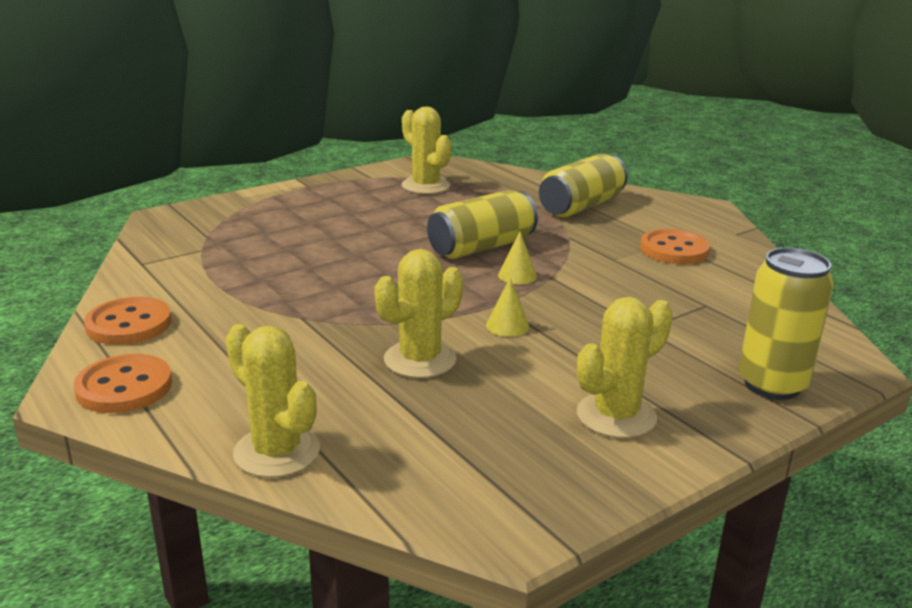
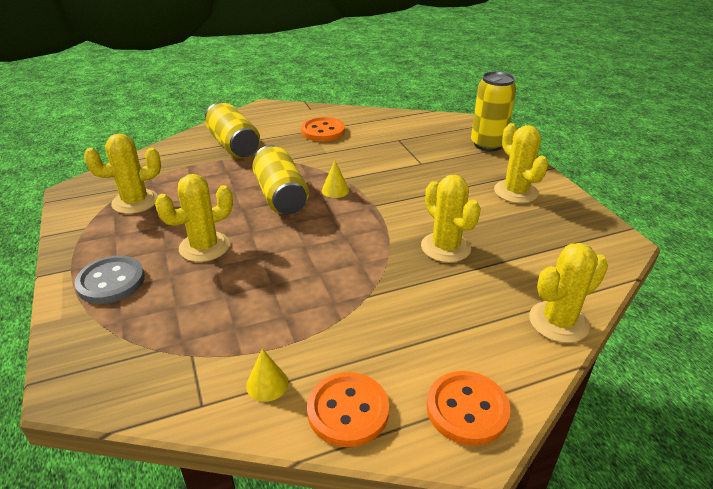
camera: 75 degrees left, 10 degrees up
yellow cone [486,277,529,337] -> yellow cone moved to [246,348,288,402]
none -> grey button [74,256,145,304]
none -> yellow cactus [155,174,233,262]

